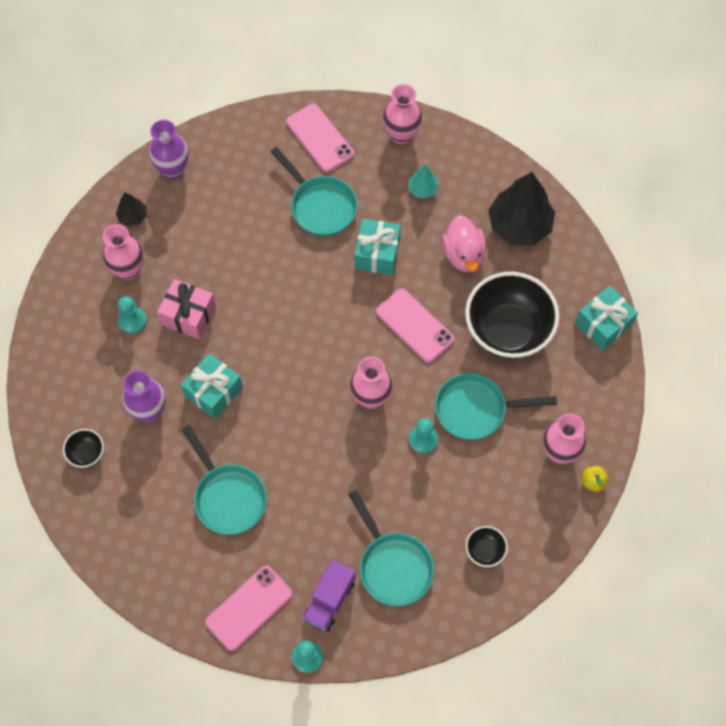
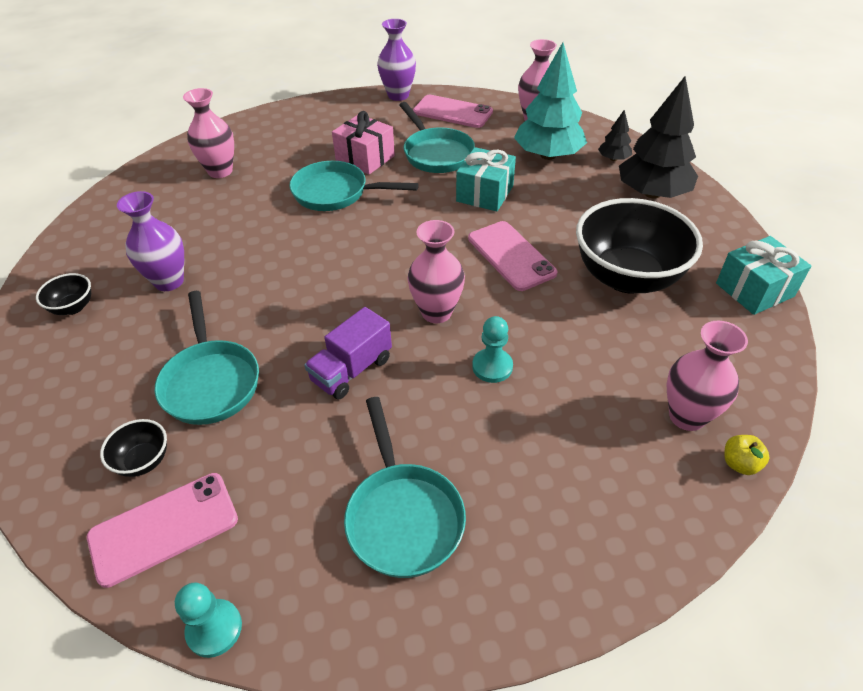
camera: 15 degrees right, 20 degrees down
black tree [116,193,147,226] -> black tree moved to [598,110,632,161]
turquoise pawn [118,296,147,334] -> none
purple vase [149,120,189,179] -> purple vase moved to [377,19,416,101]
pink gift [157,279,216,339] -> pink gift moved to [332,111,395,175]
turquoise gift [181,353,243,419] -> none
pink phone [286,104,354,172] -> pink phone turned 45 degrees counterclockwise [413,95,493,128]
purple truck [302,560,355,632] -> purple truck moved to [304,307,392,399]
turquoise tree [408,165,439,199] -> turquoise tree [514,42,587,160], size x2.13
turquoise pan [435,373,557,440] -> turquoise pan moved to [289,161,419,211]
pink duck [442,215,486,272] -> none
black bowl [466,526,508,567] -> black bowl moved to [100,419,167,477]

